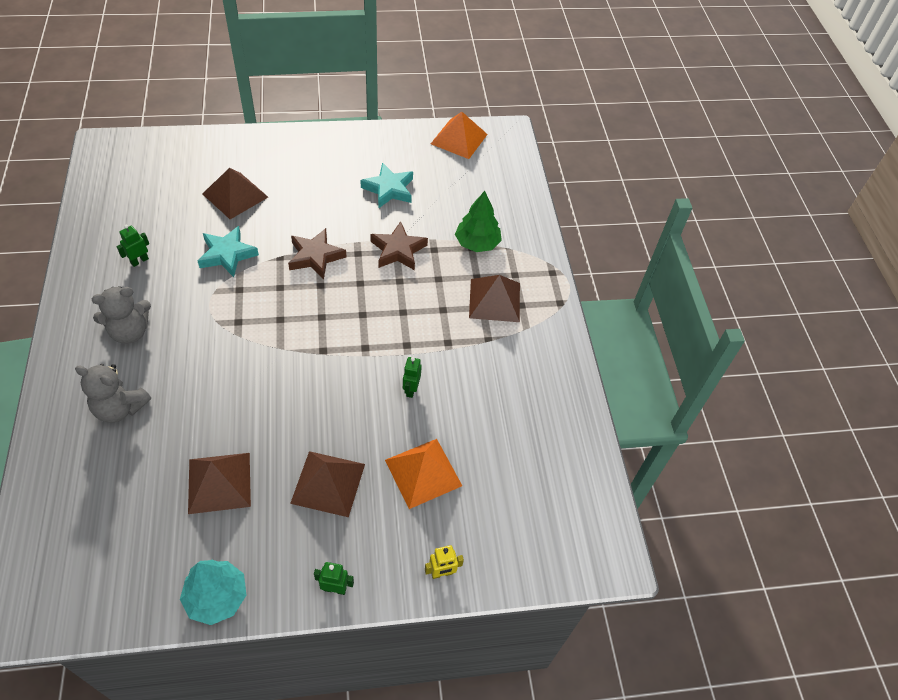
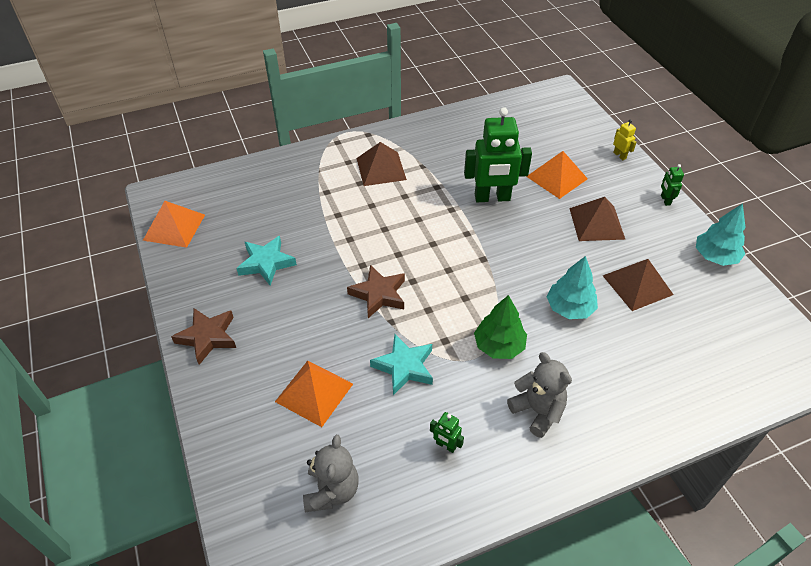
camera: 100 degrees left, 5 degrees down
grey teddy bear [75,364,151,423] -> grey teddy bear moved to [303,435,359,512]
brown pyramid [203,168,268,219] -> orange pyramid [275,361,353,427]
brown star [370,221,428,270] -> brown star moved to [171,308,236,365]
green robot [403,357,422,398] -> green robot [464,107,532,202], size x2.31
green tree [455,191,502,252] -> green tree moved to [474,295,527,359]
none -> turquoise tree [547,256,598,319]

